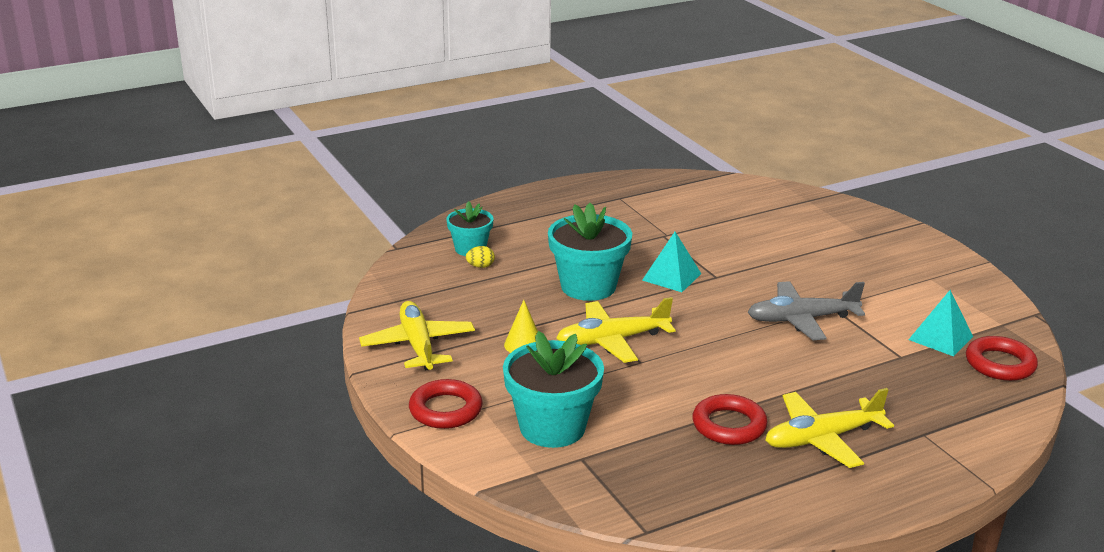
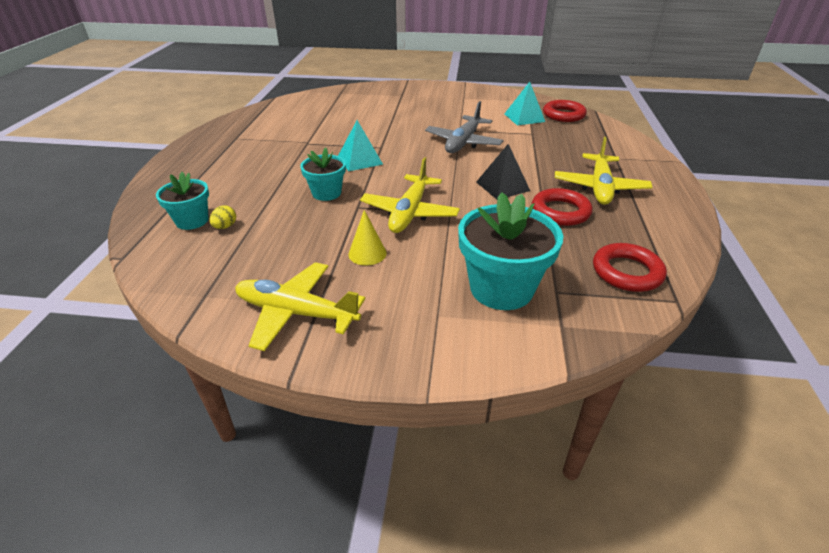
camera: 55 degrees left, 10 degrees up
red ring [409,379,483,429] -> red ring moved to [593,243,667,292]
turquoise flower pot [548,203,632,301] -> turquoise flower pot [300,147,346,201], size x0.59
none -> black pyramid [476,144,530,199]

